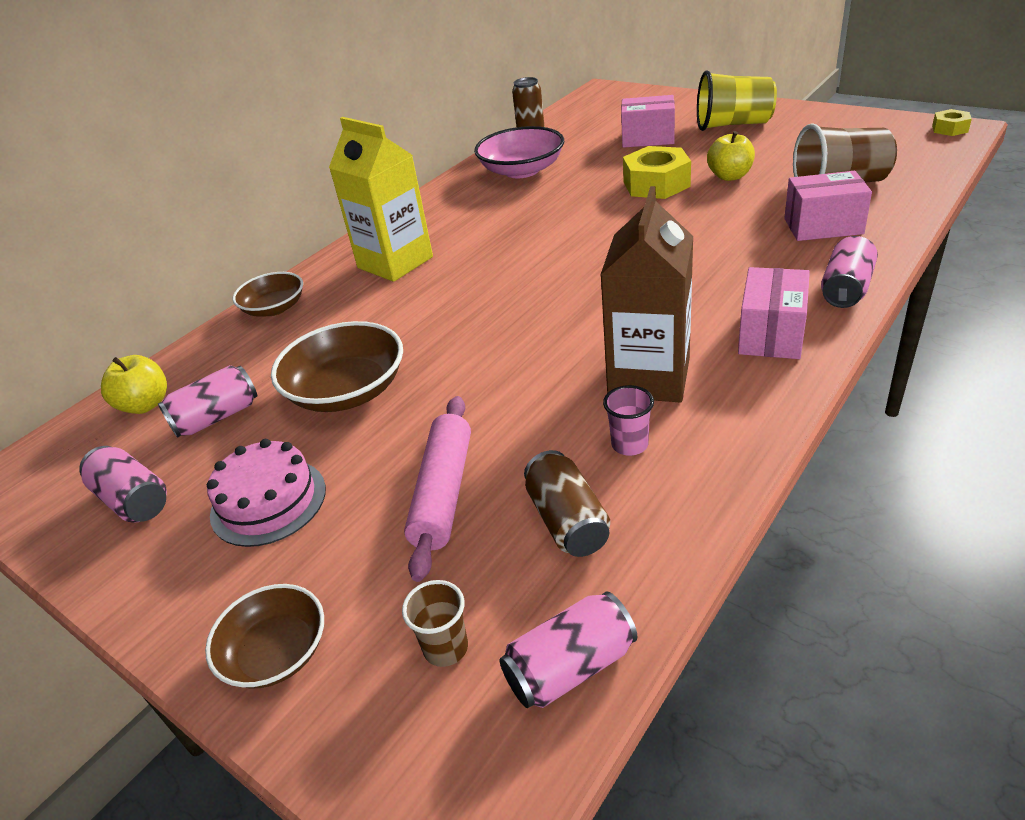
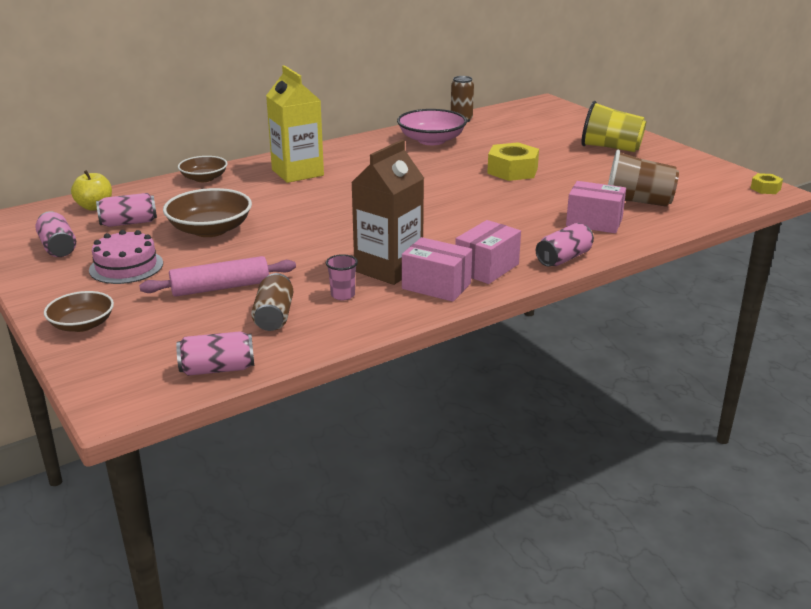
camera: 15 degrees right, 10 degrees down
brown cup [402,580,468,667] -> none
pink rolling pin [404,396,471,582] -> pink rolling pin turned 45 degrees clockwise [139,256,296,297]
pink box [621,95,675,148] -> pink box moved to [402,237,472,302]
yellow apple [707,131,755,181] -> none

